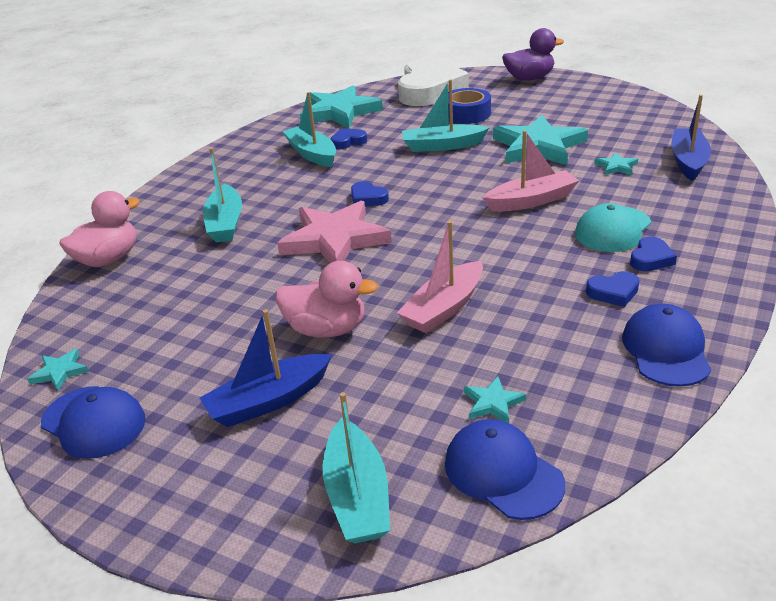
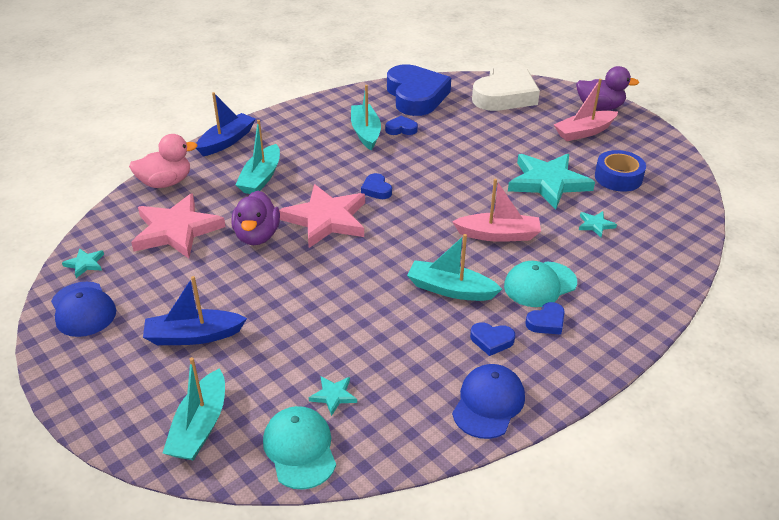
camera: 20 degrees right, 5 degrees up
pink duck [275,261,379,337] -> none
turquoise star [300,85,383,128] -> blue heart [387,64,451,116]
pink boat [397,221,483,333] -> pink boat moved to [553,79,618,141]
turquoise boat [402,79,490,152] -> turquoise boat moved to [407,234,502,301]
blue cap [445,419,565,520] -> turquoise cap [263,406,336,490]
blue tape [448,88,491,124] -> blue tape moved to [595,150,646,192]
blue boat [671,95,711,181] -> blue boat moved to [196,92,256,156]
none -> pink star [131,193,226,259]
none -> purple duck [231,191,280,245]

